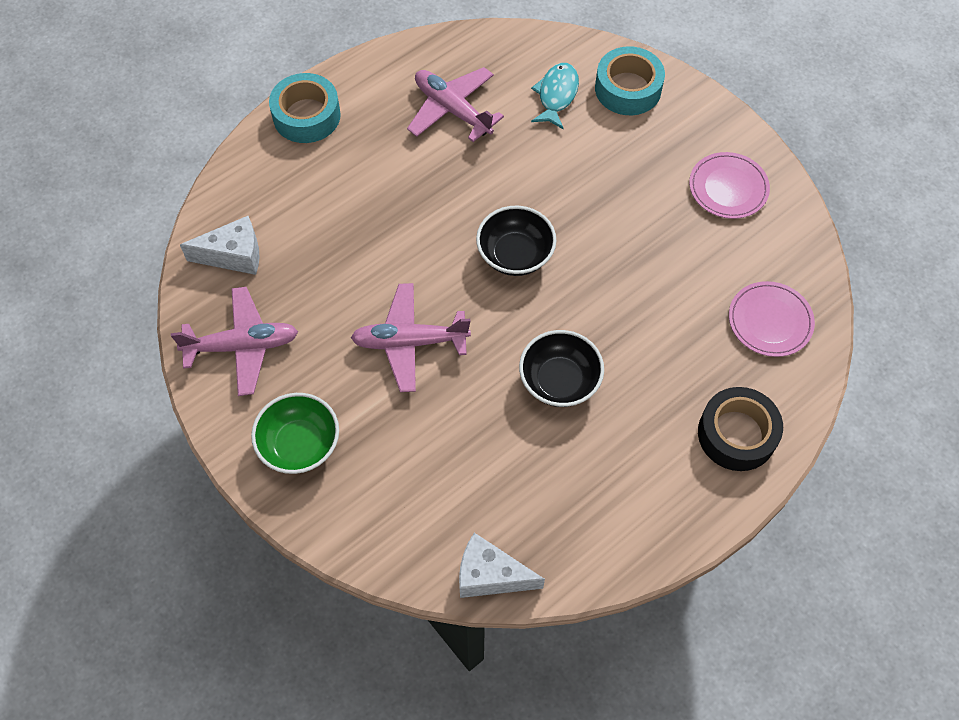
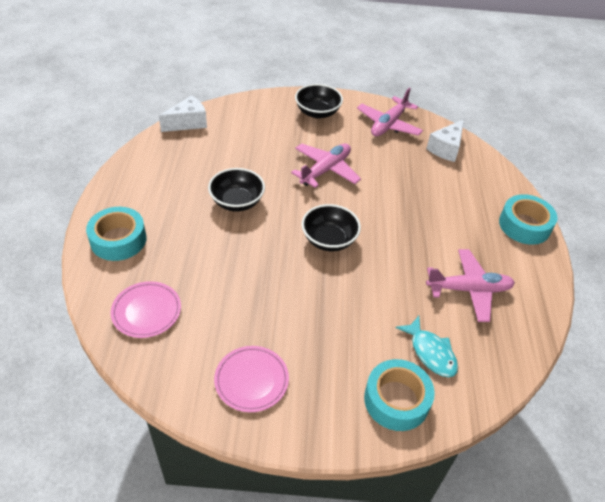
camera: 130 degrees right, 15 degrees down
green bowl [251,393,339,474] -> black bowl [295,84,343,119]
black tape [698,387,783,471] -> turquoise tape [86,207,147,261]

